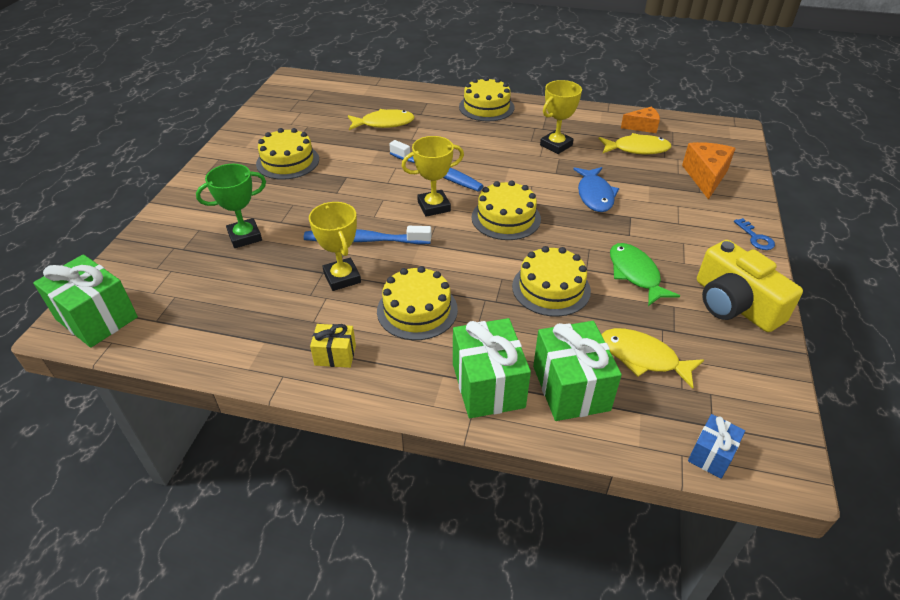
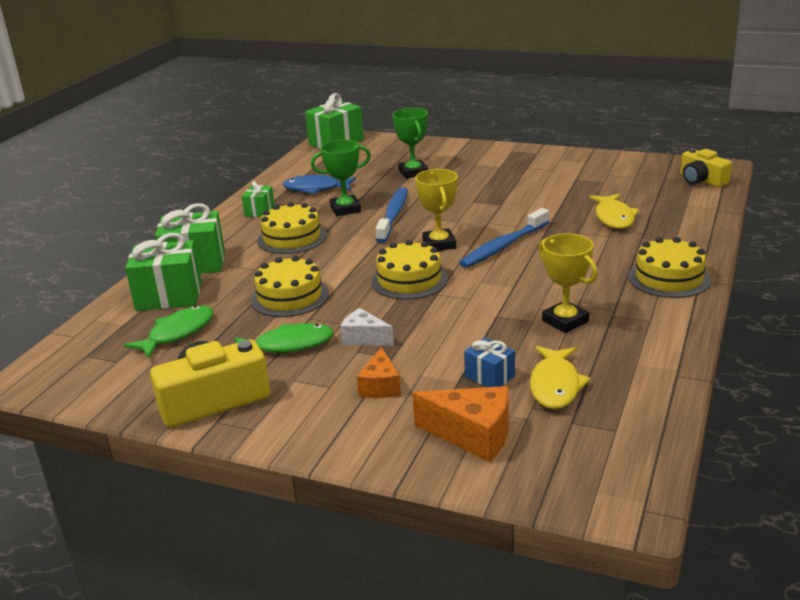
camera: 100 degrees right, 15 degrees down
yellow cake [256,128,319,180] -> none
yellow trophy [309,202,361,291] -> green trophy [311,140,371,216]
yellow gift [310,324,356,368] -> green gift [241,181,275,217]
blue fish [573,167,619,212] -> blue fish moved to [283,175,356,194]
yellow fish [601,328,704,389] -> green fish [124,305,213,358]
orange cheese [621,106,660,133] -> orange cheese moved to [357,347,401,398]
blue gift [688,414,745,479] -> blue gift moved to [464,338,515,387]
blue key [734,218,775,250] -> none
none -> white cheese [340,308,394,346]
none -> yellow camera [681,148,732,187]

